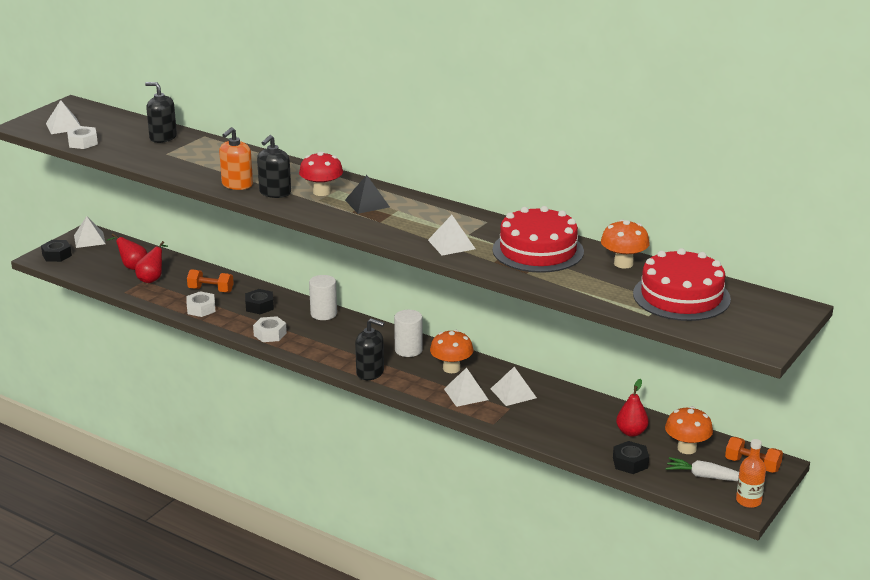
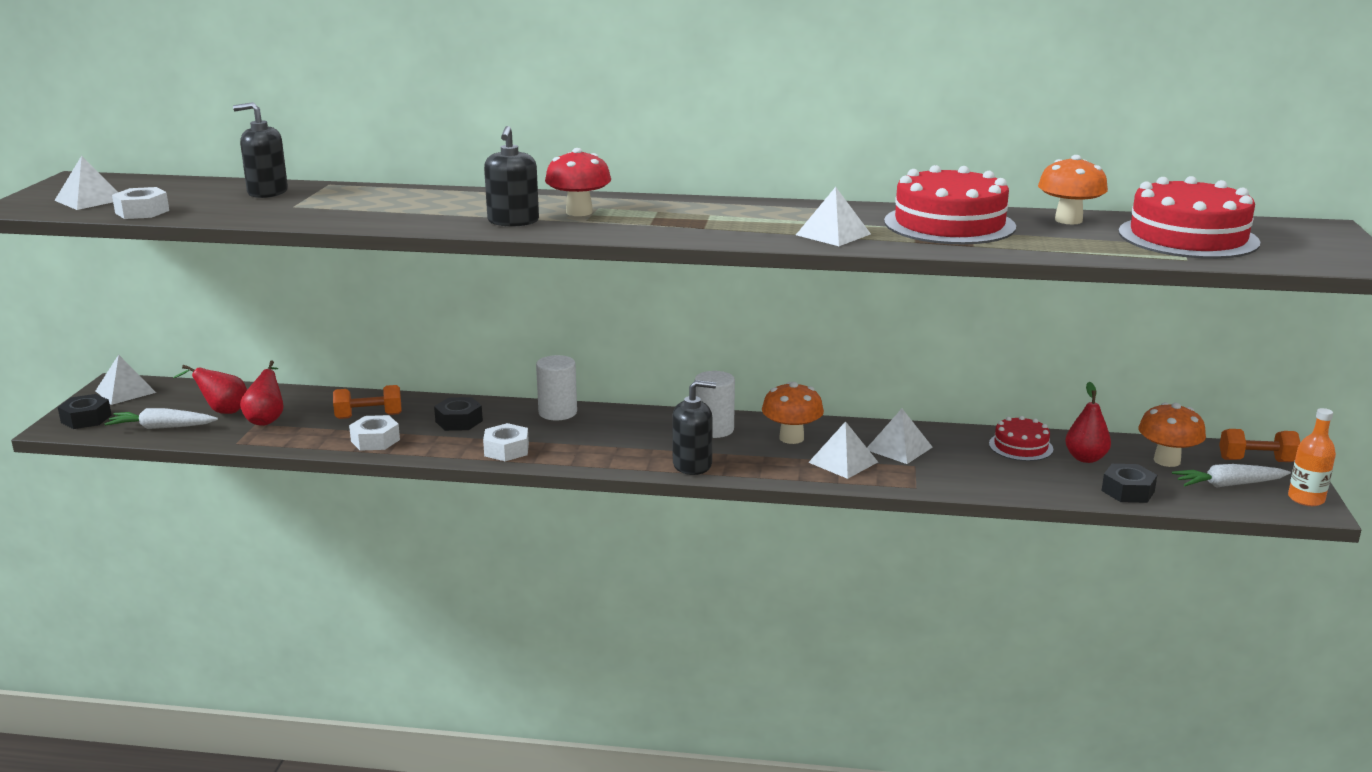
camera: 25 degrees left, 5 degrees down
orange soap dispenser [219,127,253,190] -> none
black pyramid [345,175,390,214] -> none
none -> white carrot [105,408,218,429]
none -> red cake [989,416,1053,461]

